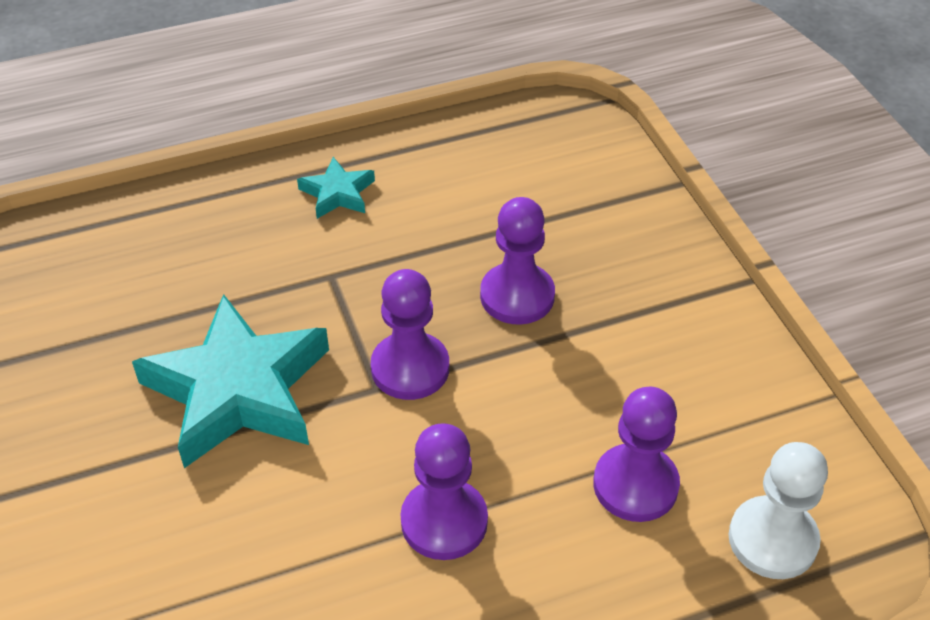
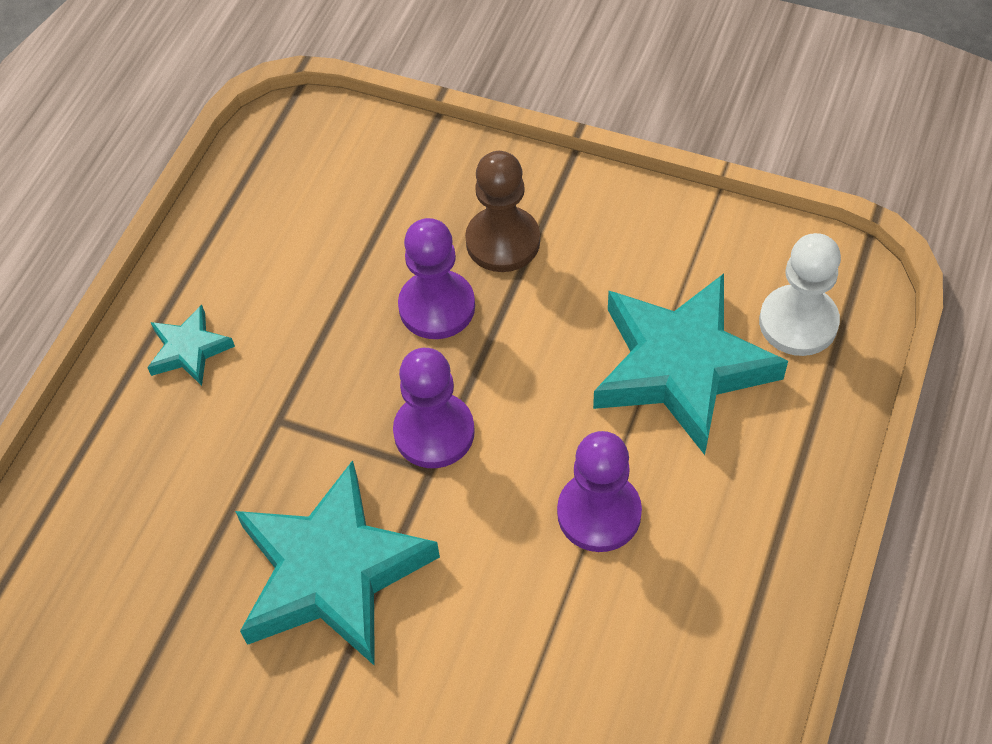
camera: 45 degrees left, 10 degrees up
purple pawn [593,386,680,522] -> turquoise star [593,274,788,455]
none -> brown pawn [465,151,540,272]

